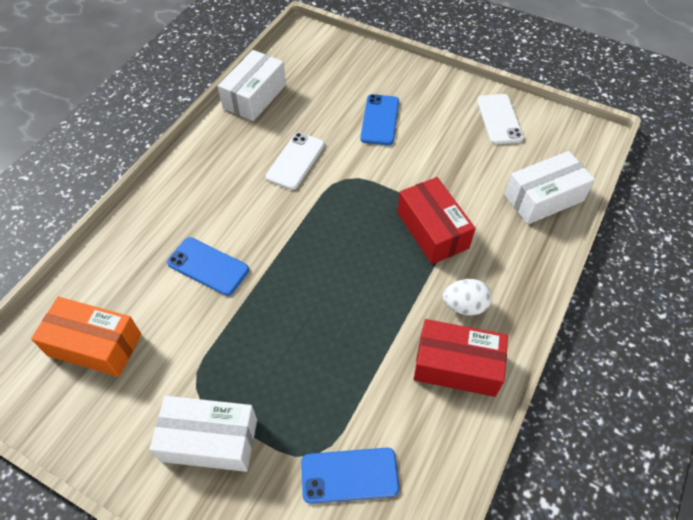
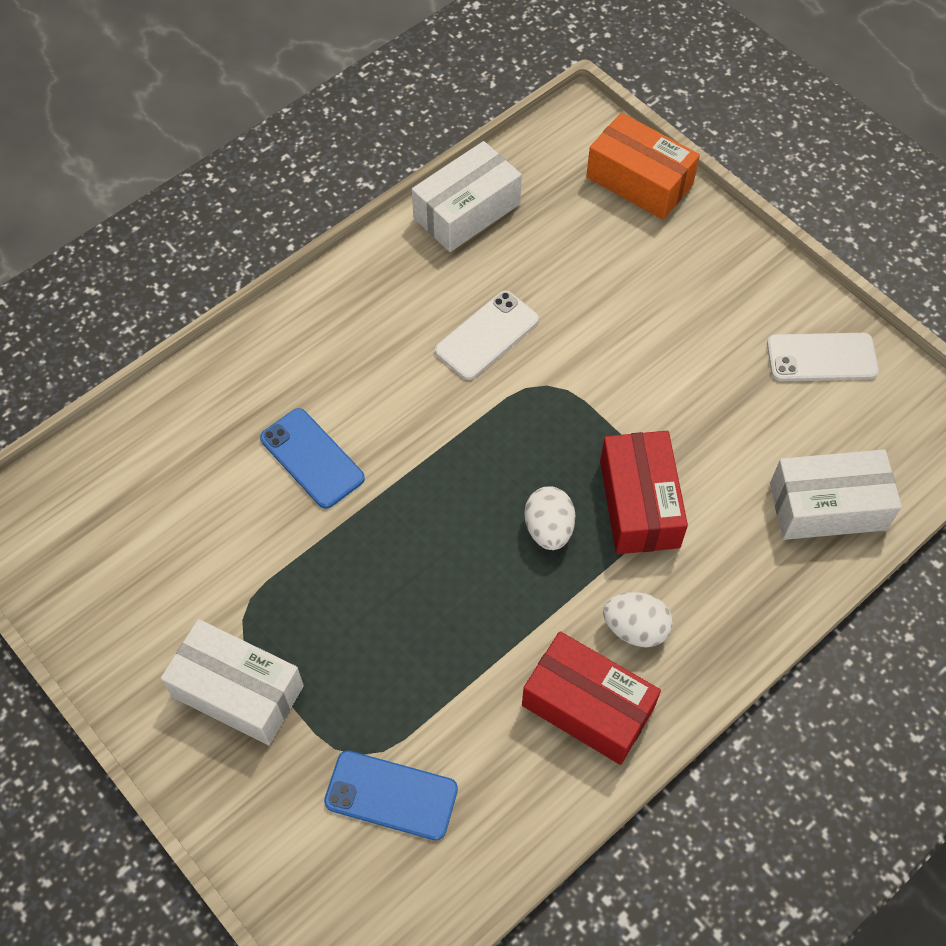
camera: 20 degrees right, 5 degrees up
orange box [31,297,141,377] -> orange box moved to [586,113,700,220]
blue phone [360,94,399,145] -> none
white phone [477,94,524,145] -> white phone turned 75 degrees clockwise [767,333,879,381]
none -> white egg [524,486,576,550]

